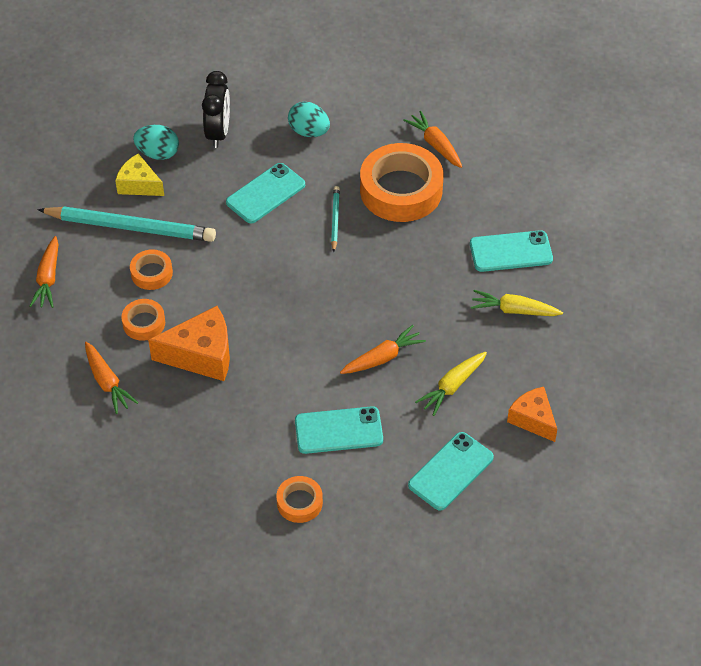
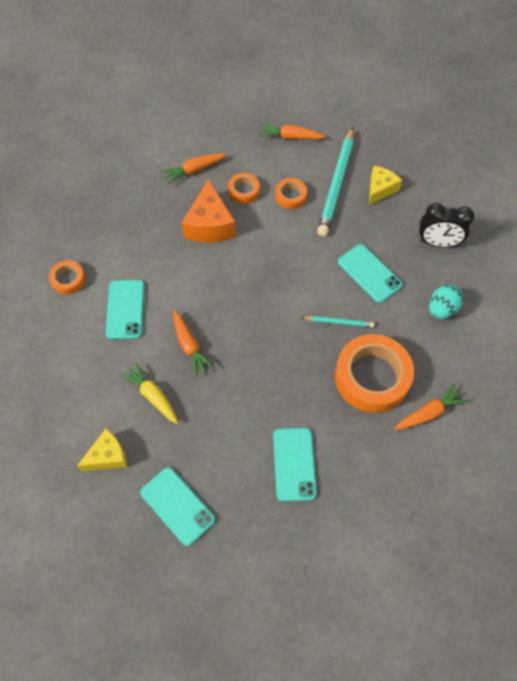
camera: 95 degrees right, 10 degrees up
turquoise egg [133,125,179,160] -> none
turquoise phone [408,432,494,511] -> turquoise phone moved to [140,467,215,546]
yellow carrot [471,290,563,316] -> none
orange cheese [507,387,557,442] -> yellow cheese [77,429,127,471]

